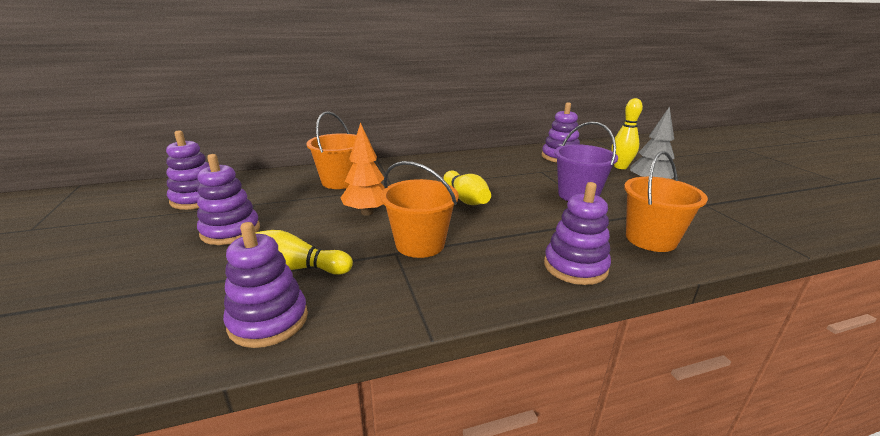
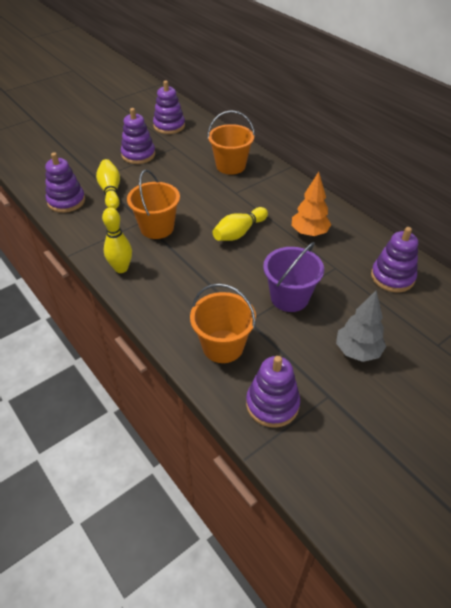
camera: 70 degrees right, 20 degrees up
orange tree [340,122,385,216] -> orange tree moved to [292,172,331,236]
purple stacking toy [544,182,611,285] -> purple stacking toy moved to [246,356,300,428]
yellow bowling pin [612,98,643,169] -> yellow bowling pin moved to [102,207,132,273]

